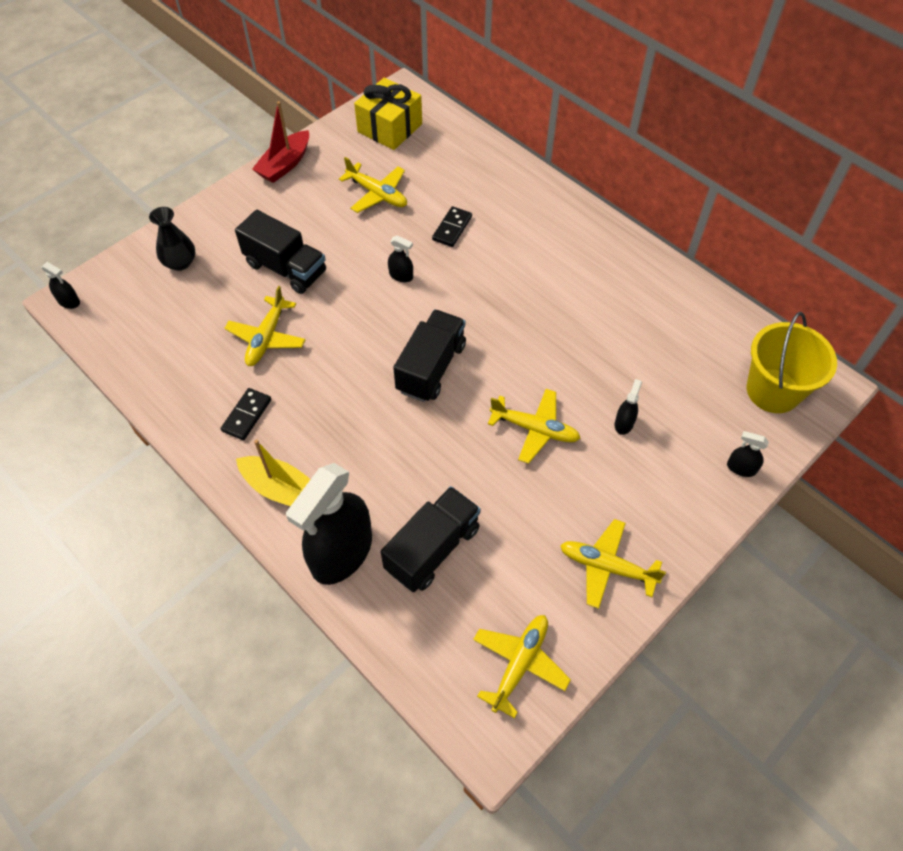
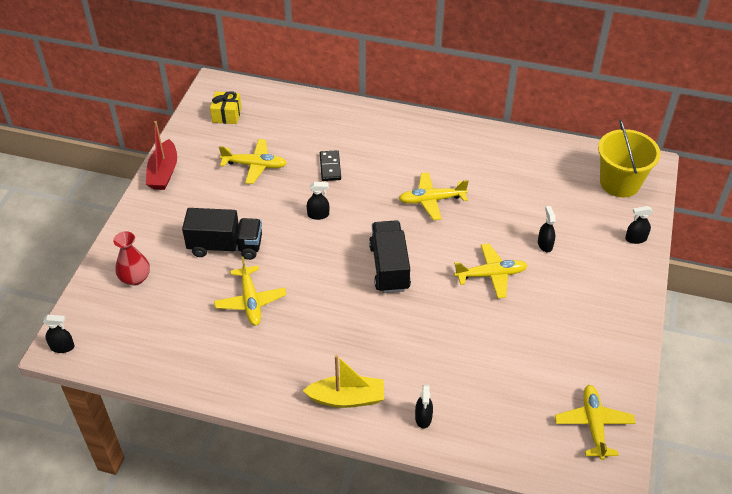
camera: 30 degrees left, 10 degrees down
black vase [149,207,195,271] -> red vase [113,231,150,286]
black domino [221,388,271,440] -> none
black spray bottle [286,463,372,585] -> black spray bottle [415,385,433,429], size x0.41
yellow gift [354,78,422,150] -> yellow gift [210,91,242,124], size x0.63
black truck [381,486,481,592] -> none
yellow plane [560,519,666,609] -> yellow plane moved to [399,172,469,220]

